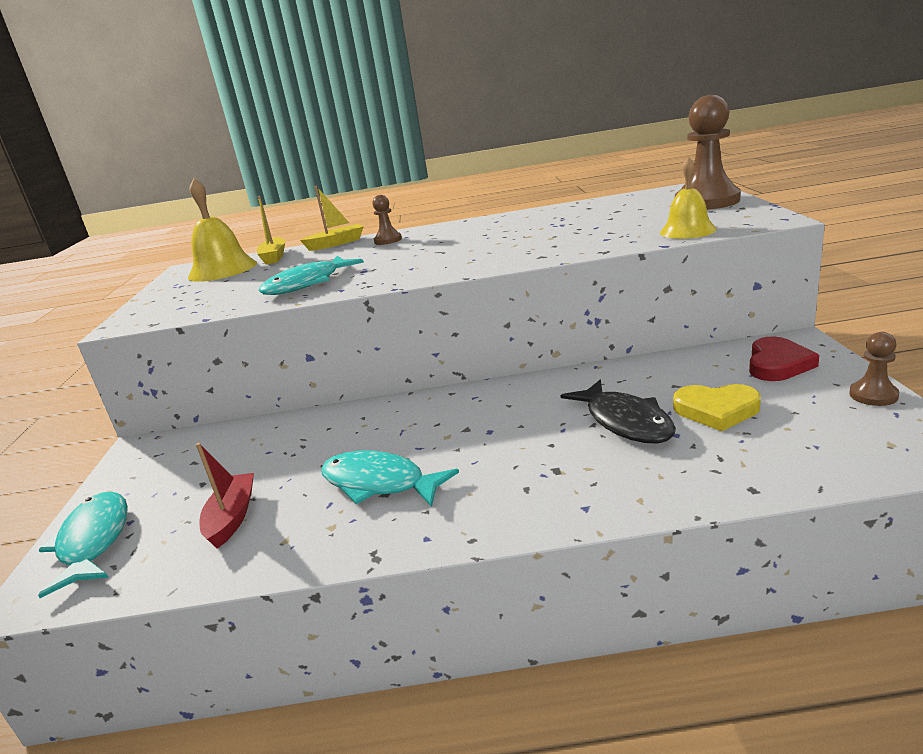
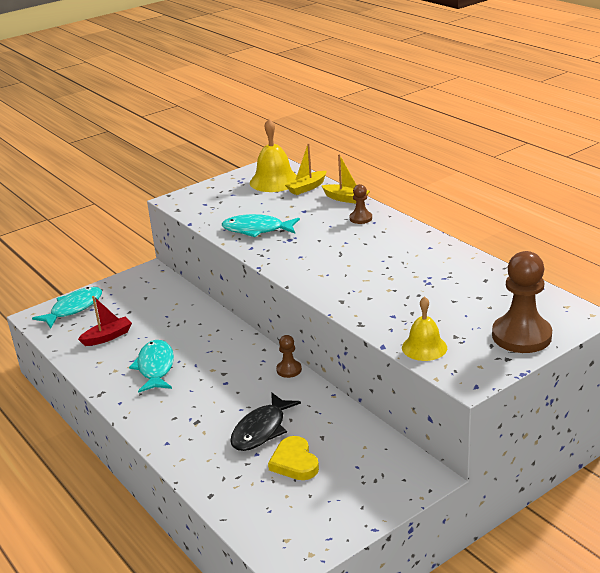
camera: 55 degrees right, 5 degrees up
red heart [749,337,819,381] -> none
brown pawn [849,332,899,406] -> brown pawn moved to [276,335,302,378]

